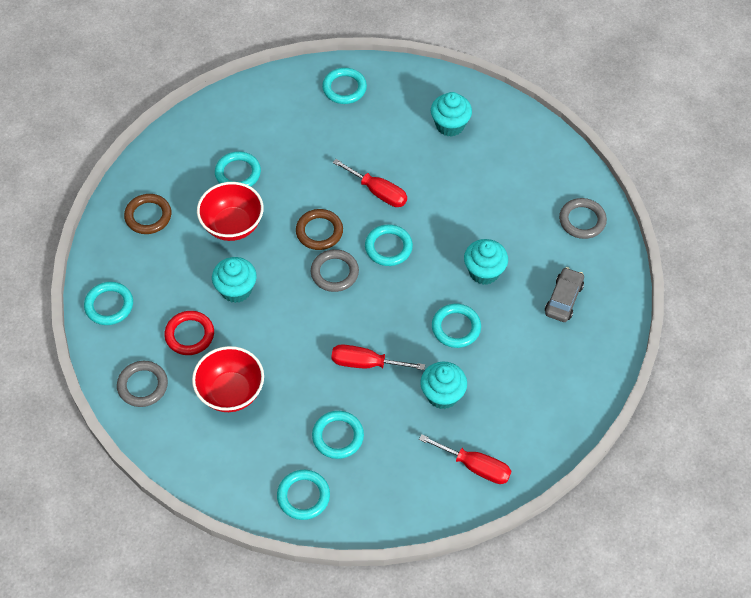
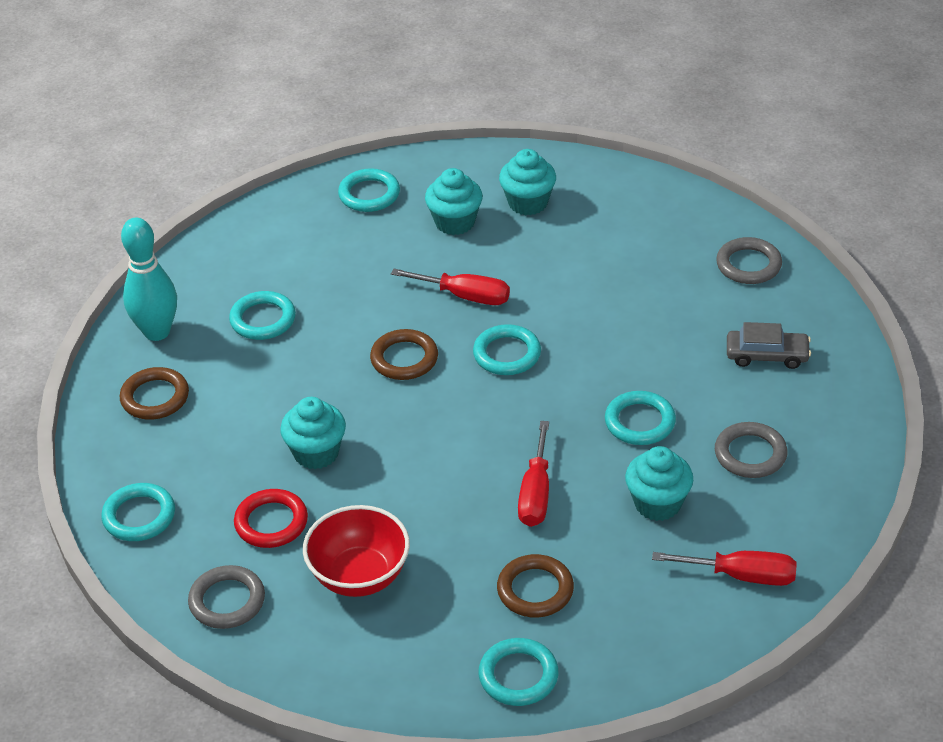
camera: 15 degrees left, 15 degrees down
red bowl [197,182,264,241] -> none
grey ring [311,249,359,292] -> grey ring moved to [715,422,787,478]
turquoise ring [312,411,364,459] -> brown ring [497,554,574,618]
red screwdriver [331,344,425,370] -> red screwdriver turned 75 degrees counterclockwise [518,421,549,527]
turquoise cupcake [464,239,508,285] -> turquoise cupcake moved to [425,168,483,235]
grey car [545,267,584,322] -> grey car turned 90 degrees clockwise [727,322,811,369]
none -> turquoise bowling pin [121,218,177,341]

